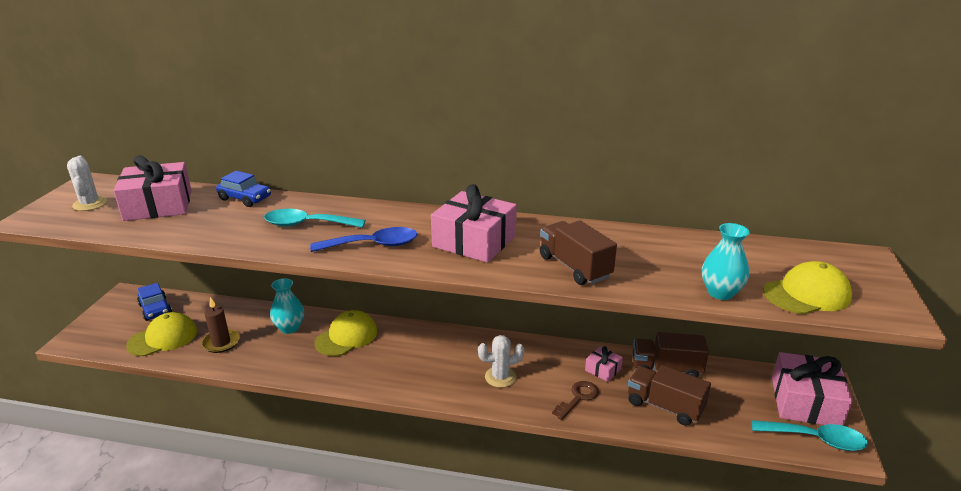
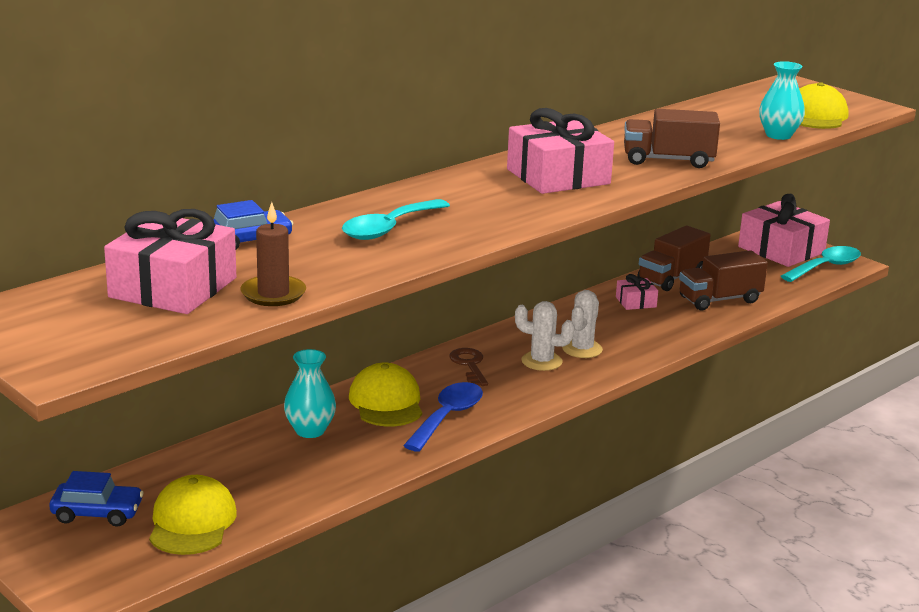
camera: 55 degrees left, 5 degrees down
white cactus [67,156,107,211] -> white cactus moved to [515,301,575,371]
brown candle [201,297,240,353] -> brown candle moved to [241,202,306,306]
blue spoon [310,227,418,252] -> blue spoon moved to [403,382,483,452]
brown key [552,381,599,420] -> brown key moved to [449,348,488,386]

